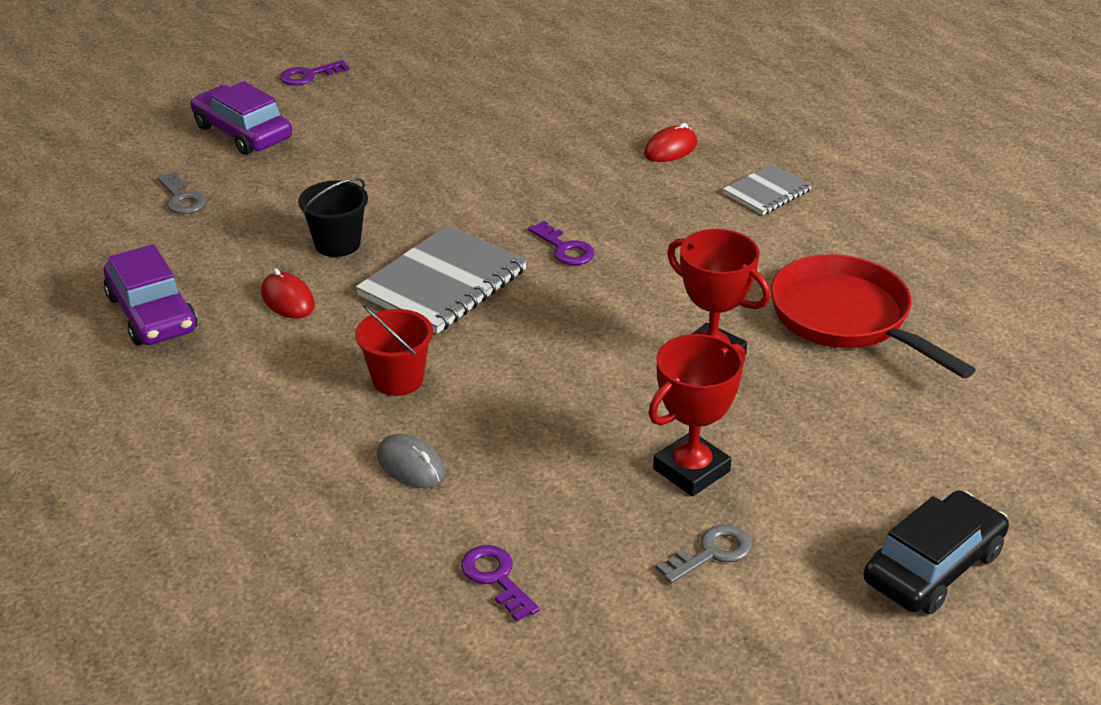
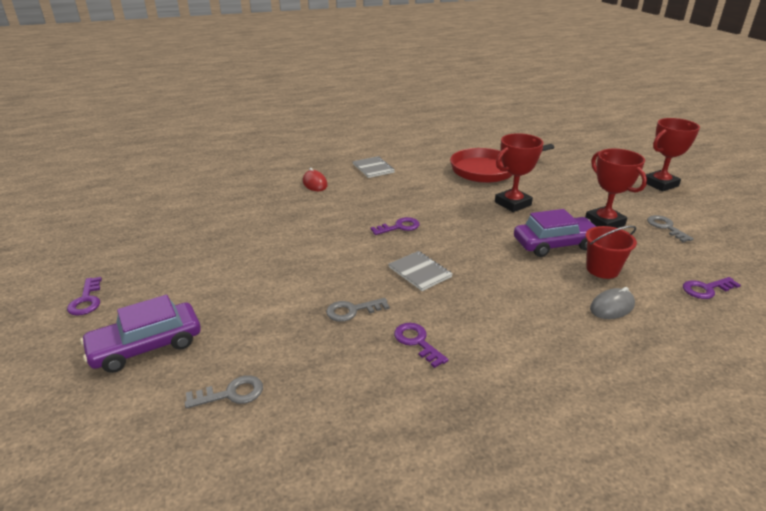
camera: 75 degrees left, 5 degrees down
purple car [104,244,197,345] -> purple car moved to [514,209,596,257]
red mouse [261,268,315,319] -> purple key [394,323,448,368]
black bucket [298,178,368,257] -> grey key [326,298,389,322]
red bucket [355,305,433,396] -> red bucket moved to [585,226,637,279]
grey notebook [356,225,527,334] -> grey notebook [388,251,452,291], size x0.56
black car [864,490,1009,614] -> red trophy [645,118,700,192]

